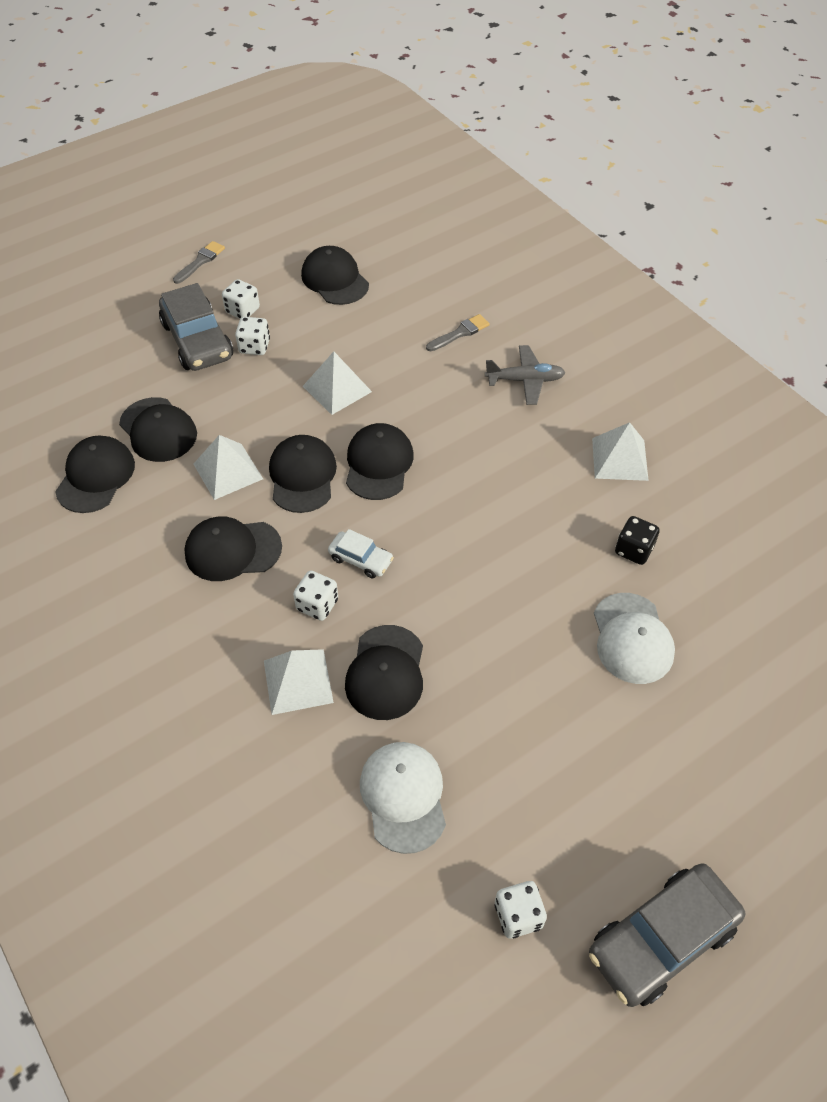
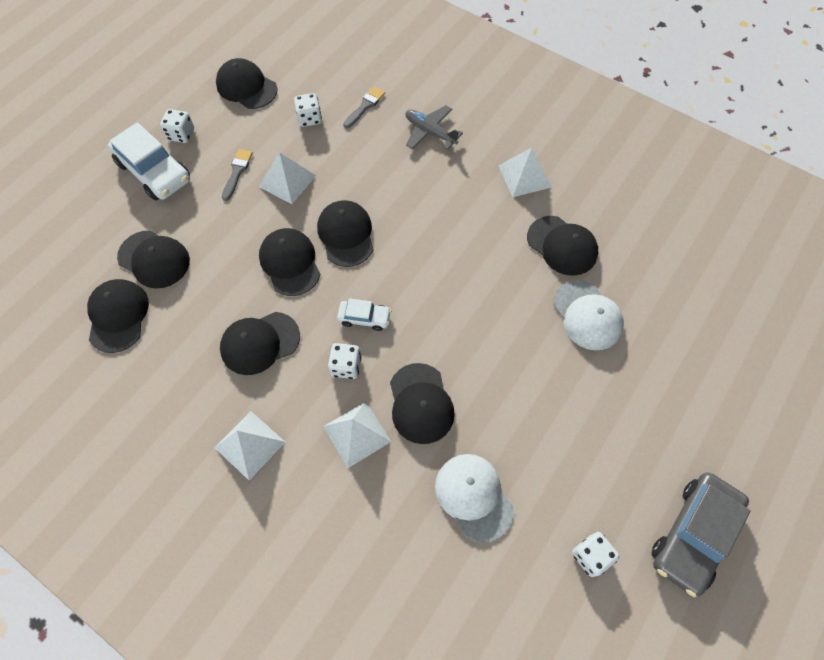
camera: 20 degrees left, 10 degrees up
grey car [159,283,233,371] -> white car [108,122,190,201]
grey brush [173,241,225,284] -> grey brush moved to [222,149,253,201]
white pyramid [194,435,263,500] -> white pyramid moved to [215,411,285,480]
white dice [235,317,270,355] -> white dice moved to [294,93,322,127]
grey plane [485,345,566,405] -> grey plane turned 120 degrees counterclockwise [406,105,463,150]
black dice [615,516,660,565] -> black cap [527,216,598,276]

